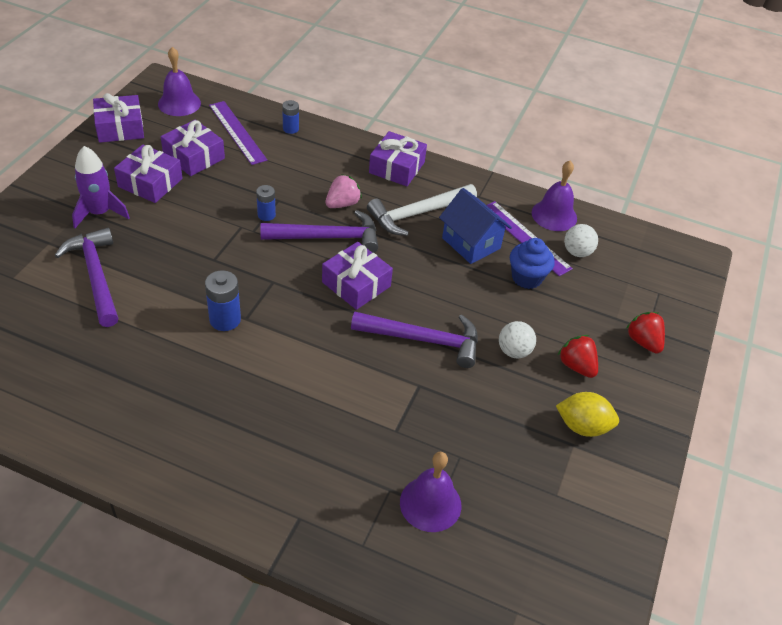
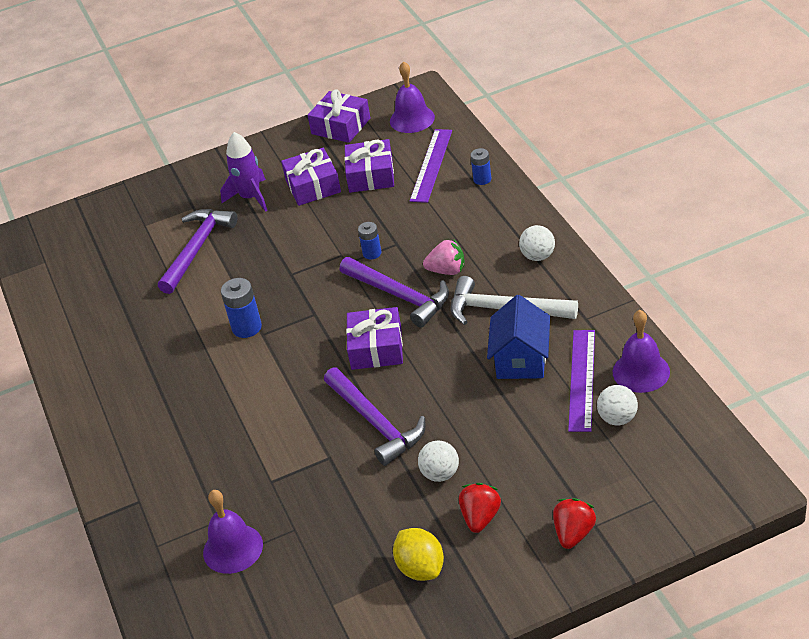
camera: 55 degrees right, 5 degrees down
purple gift [369,131,427,186] -> white ball [519,225,555,261]
blue cupcake [510,238,555,289] -> none

